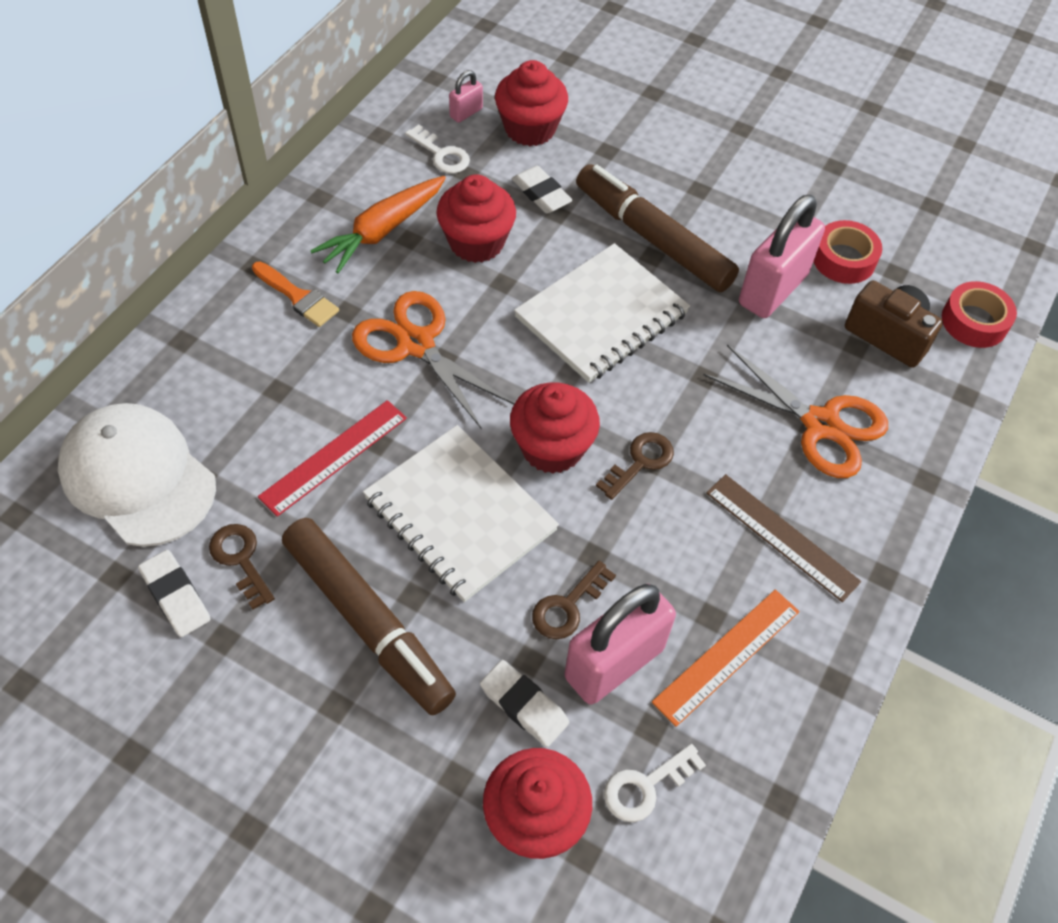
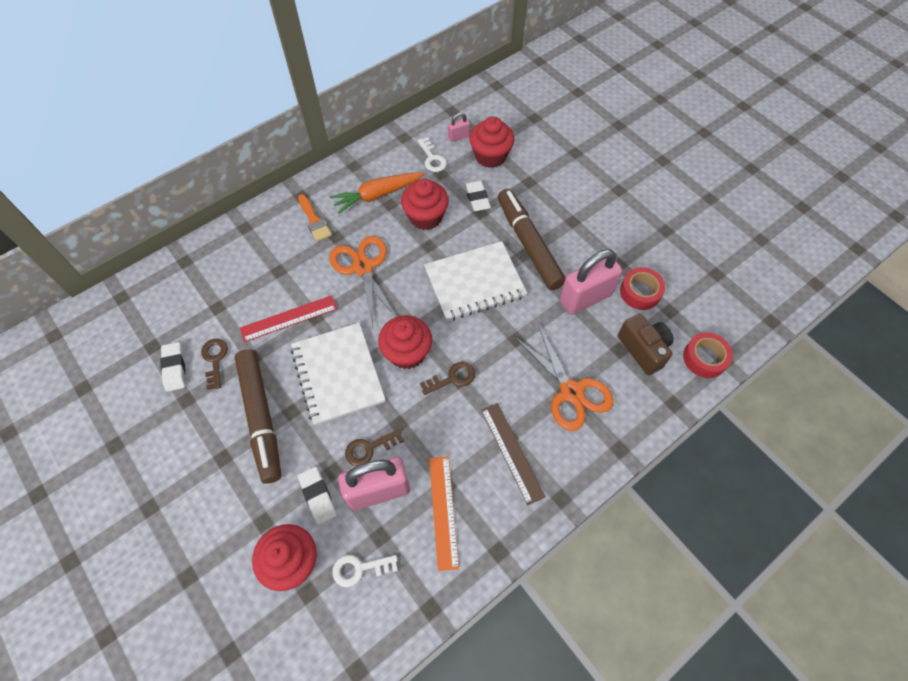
camera: 25 degrees right, 5 degrees up
white cap [58,403,216,547] -> none
orange ruler [652,589,800,727] -> orange ruler turned 75 degrees counterclockwise [429,456,459,571]

